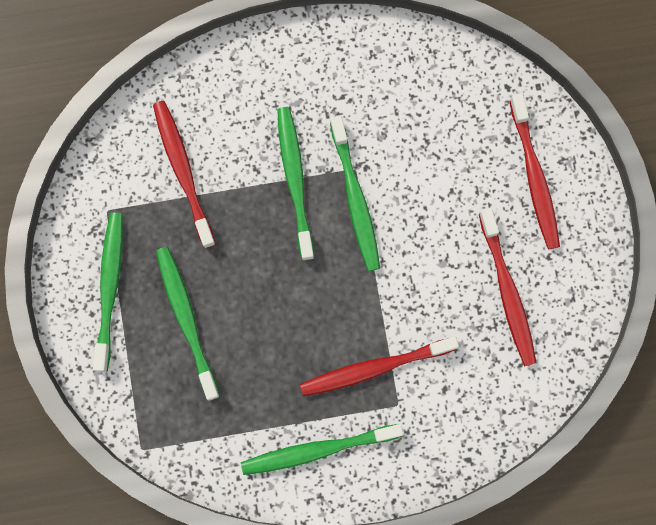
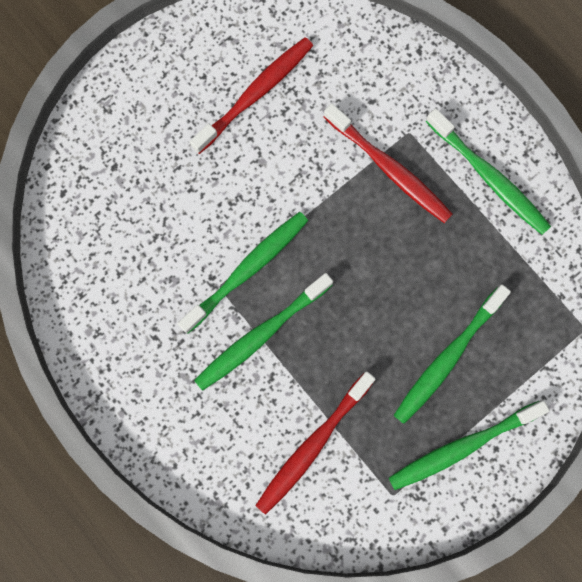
camera: 120 degrees left, 0 degrees up
red toothbrush [510,94,560,249] -> none

